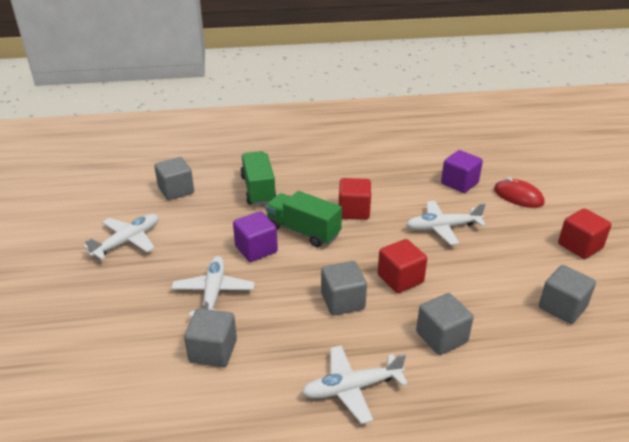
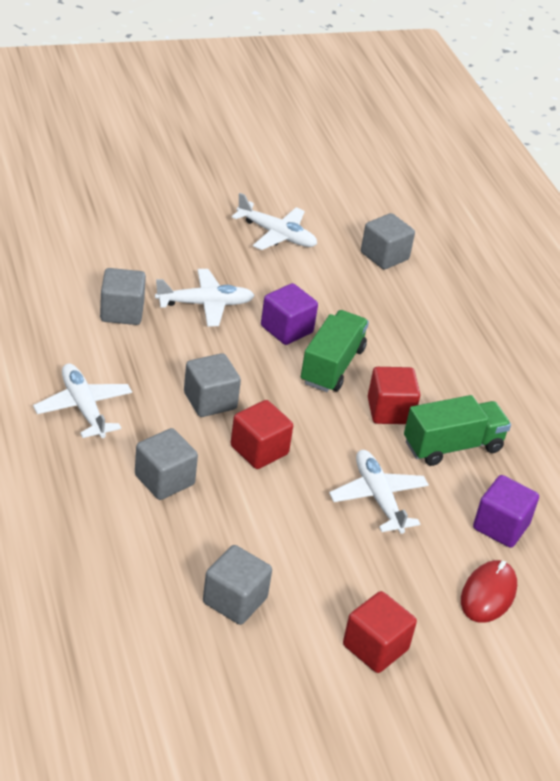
camera: 75 degrees right, 5 degrees up
green truck [240,151,277,206] -> green truck moved to [404,395,511,466]

